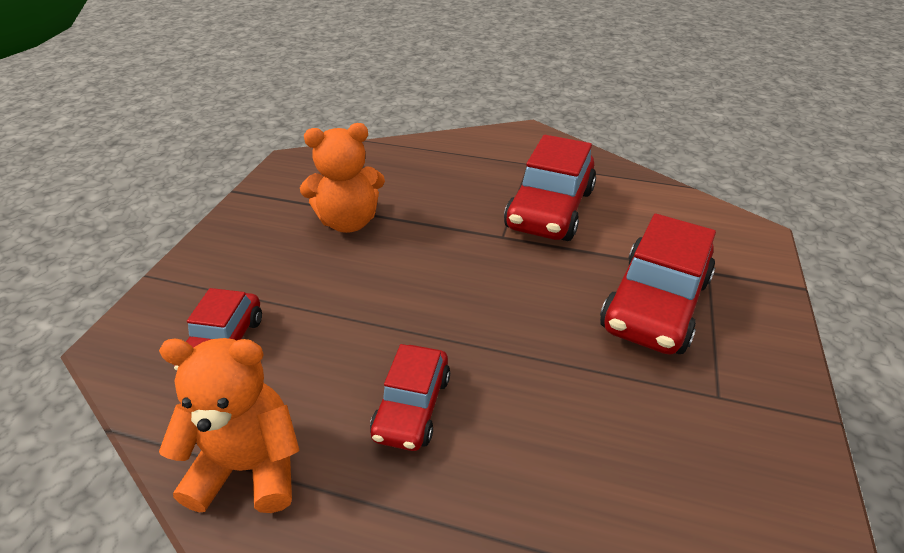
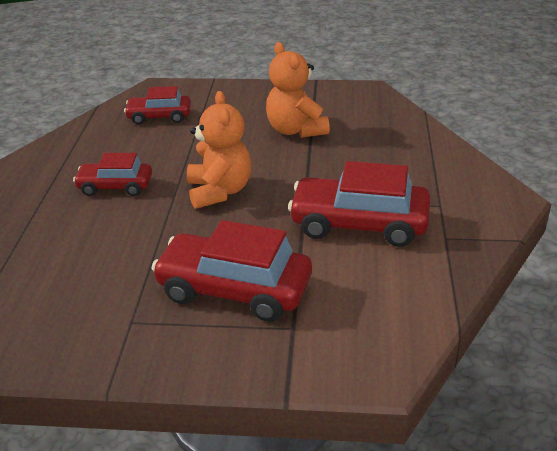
camera: 80 degrees right, 5 degrees down
orange teddy bear [159,338,300,513] -> orange teddy bear moved to [187,91,251,209]

